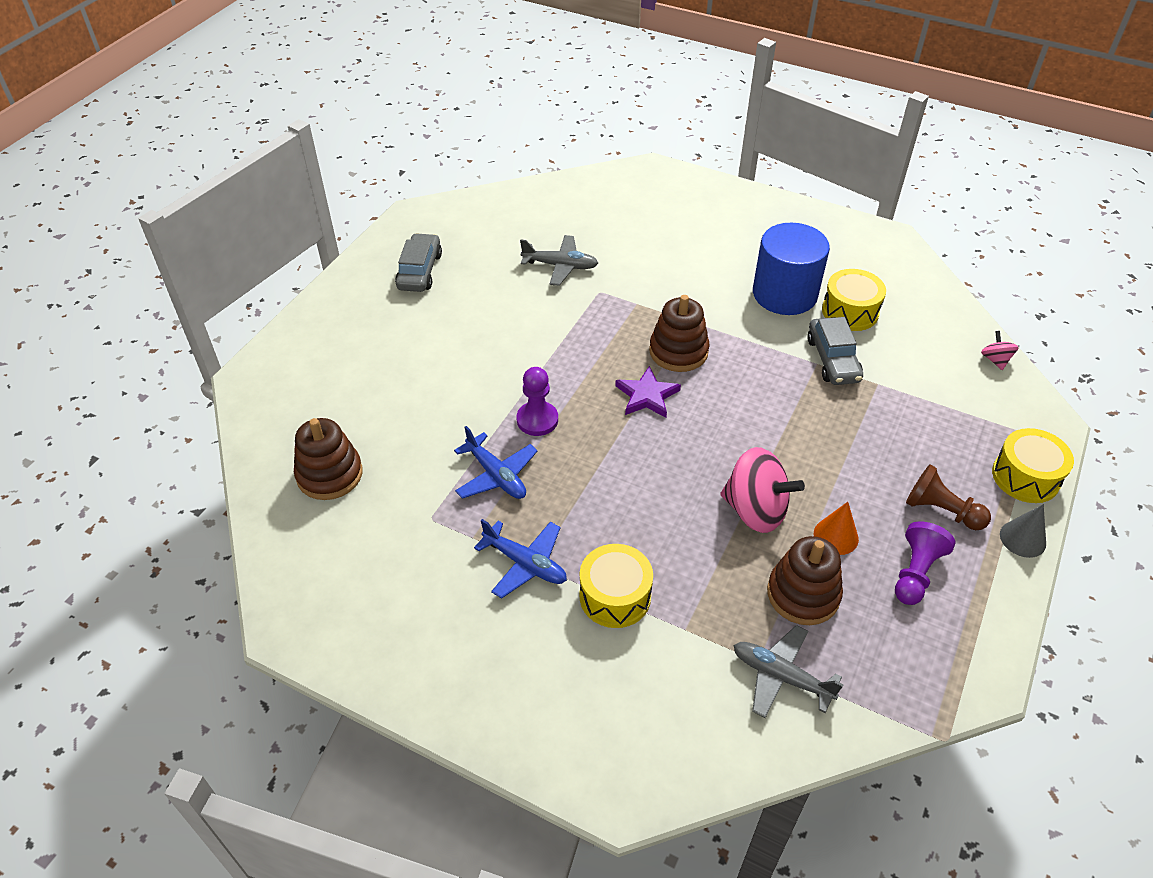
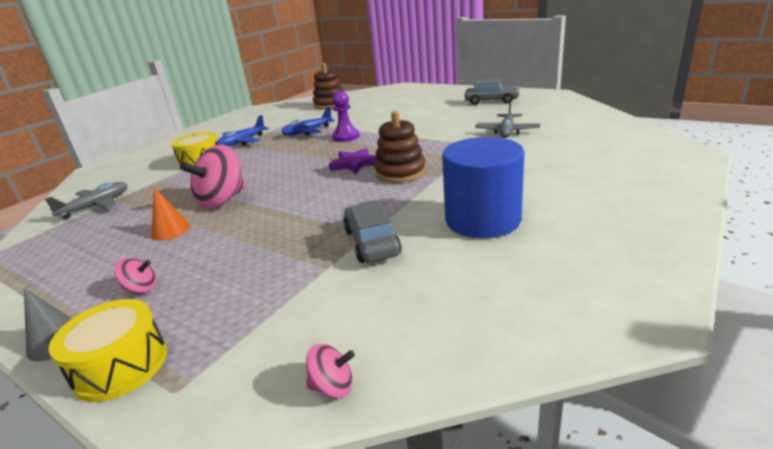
camera: 100 degrees right, 20 degrees down
brown stacking toy [767,536,843,625] -> none
grey car [807,317,863,385] -> grey car turned 75 degrees clockwise [343,201,401,263]
yellow drum [822,269,886,331] -> none
purple pawn [895,521,955,605] -> none
brown pawn [906,464,991,530] -> pink spinning top [114,258,156,293]

